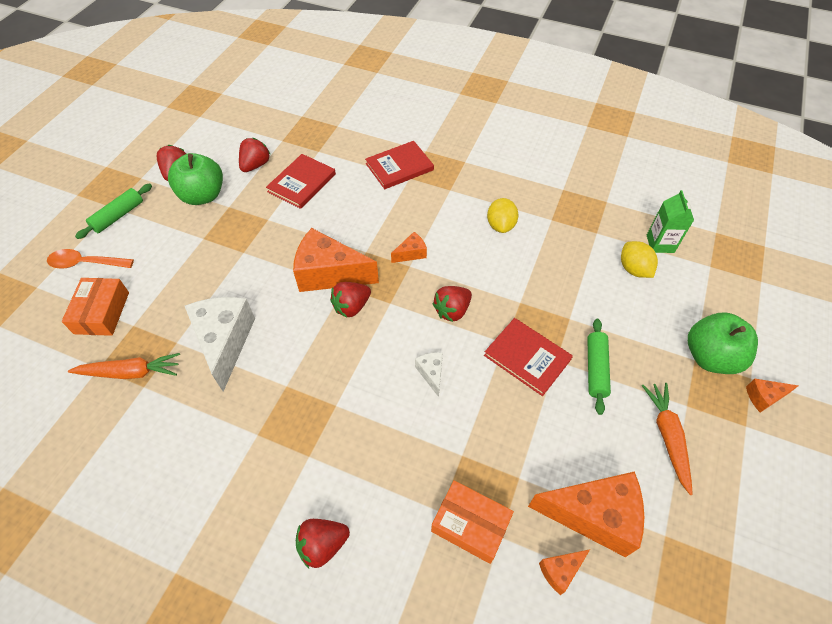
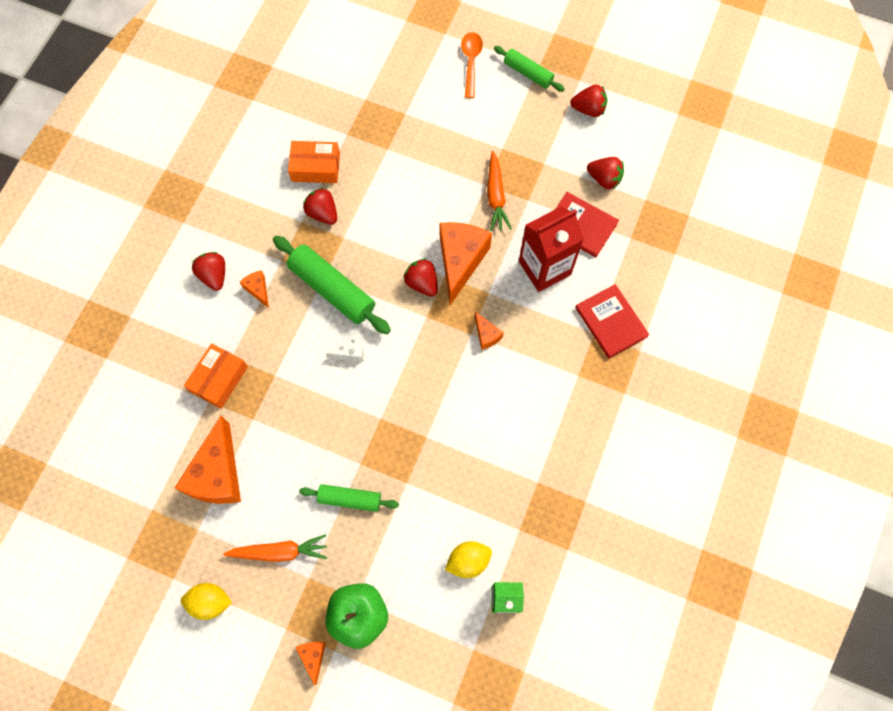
camera: 90 degrees right, 15 degrees up
orange box [62,278,129,336] -> orange box moved to [288,141,340,183]
orange carrot [68,353,180,379] -> orange carrot moved to [487,151,512,231]
green apple [168,153,223,205] -> none
white cheese [185,297,255,392] -> none
red strawberry [433,286,472,322] -> red strawberry moved to [303,188,337,225]
red book [484,318,573,396] -> none
yellow lemon [487,198,519,233] -> yellow lemon moved to [181,583,232,620]
orange cheese [539,549,590,595] -> orange cheese moved to [240,270,269,308]
none -> green rolling pin [273,236,391,334]
none -> red carton [519,206,584,292]

